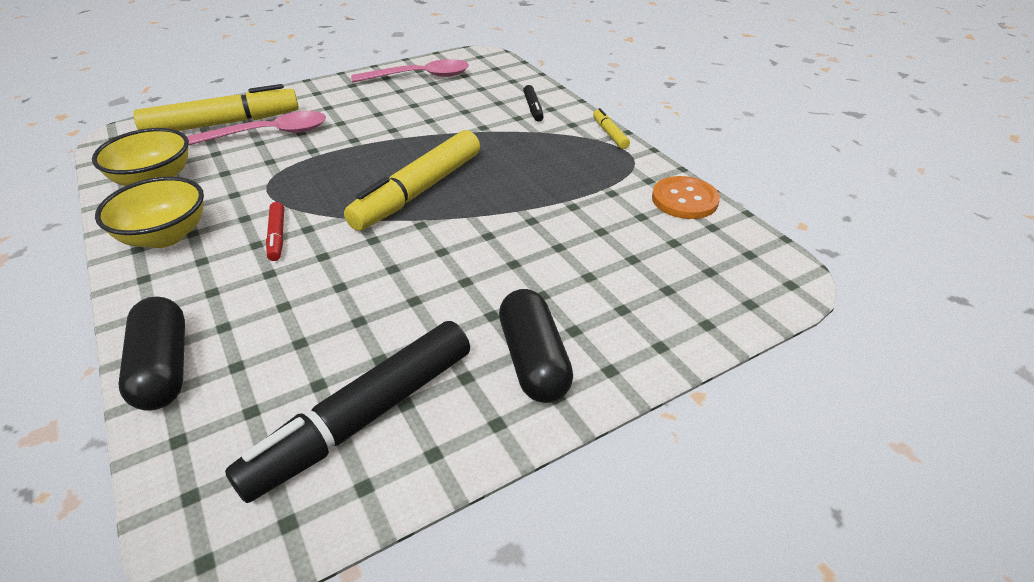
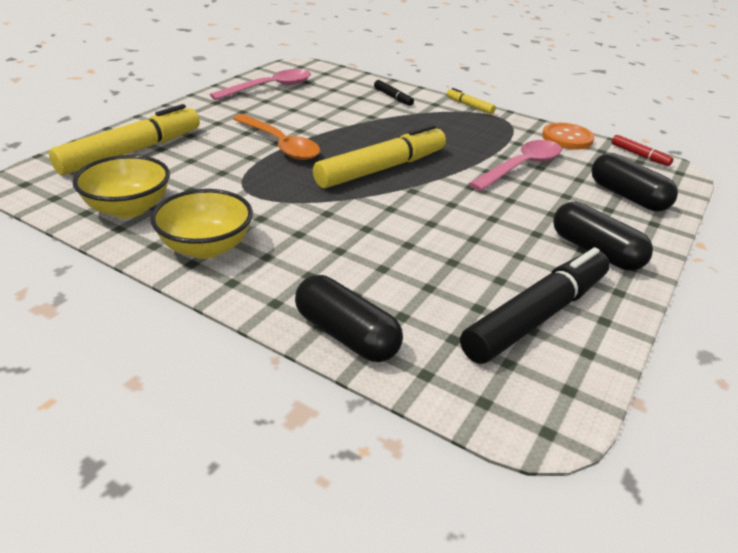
camera: 30 degrees left, 5 degrees down
pink spoon [187,111,326,145] -> pink spoon moved to [468,140,562,191]
black marker [225,321,470,503] -> black marker turned 150 degrees counterclockwise [460,247,610,364]
red marker [266,202,284,261] -> red marker moved to [612,135,674,166]
yellow marker [344,130,480,231] -> yellow marker turned 135 degrees counterclockwise [313,124,446,189]
none -> orange spoon [233,114,320,160]
none -> black capsule [591,153,678,211]

